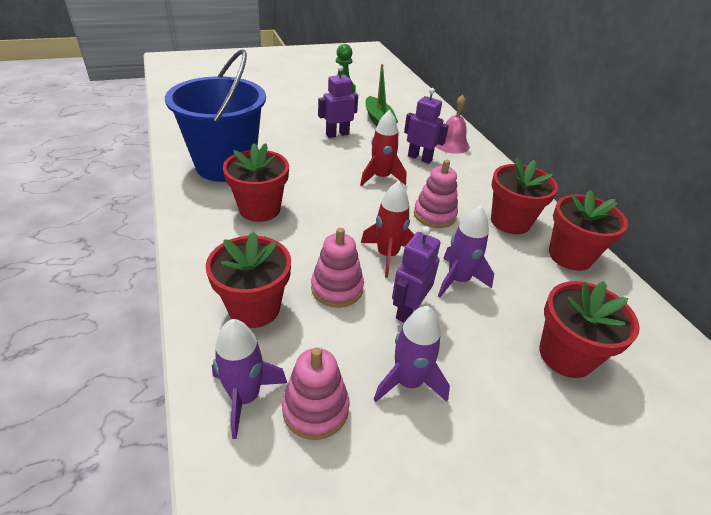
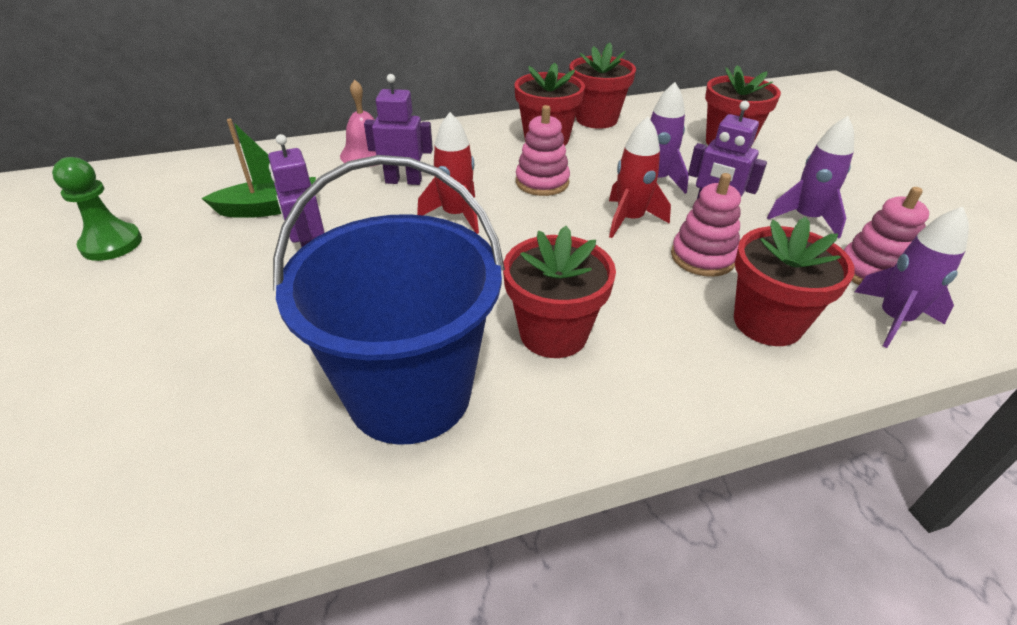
camera: 85 degrees left, 0 degrees up
purple robot [404,88,449,164] -> purple robot turned 60 degrees clockwise [364,74,433,185]

